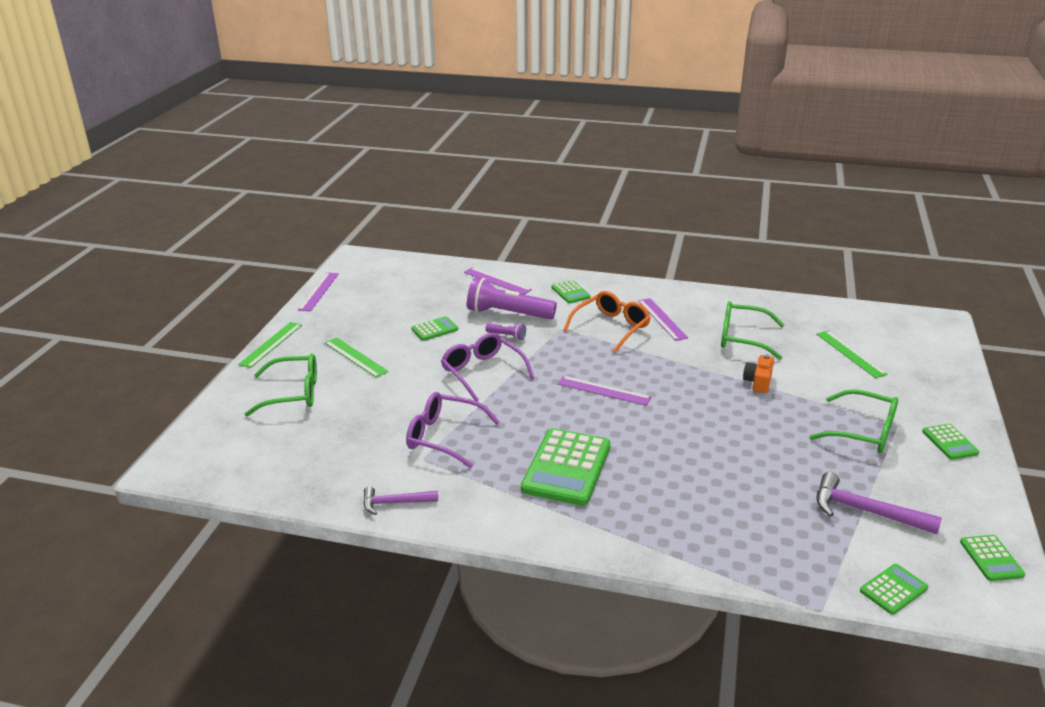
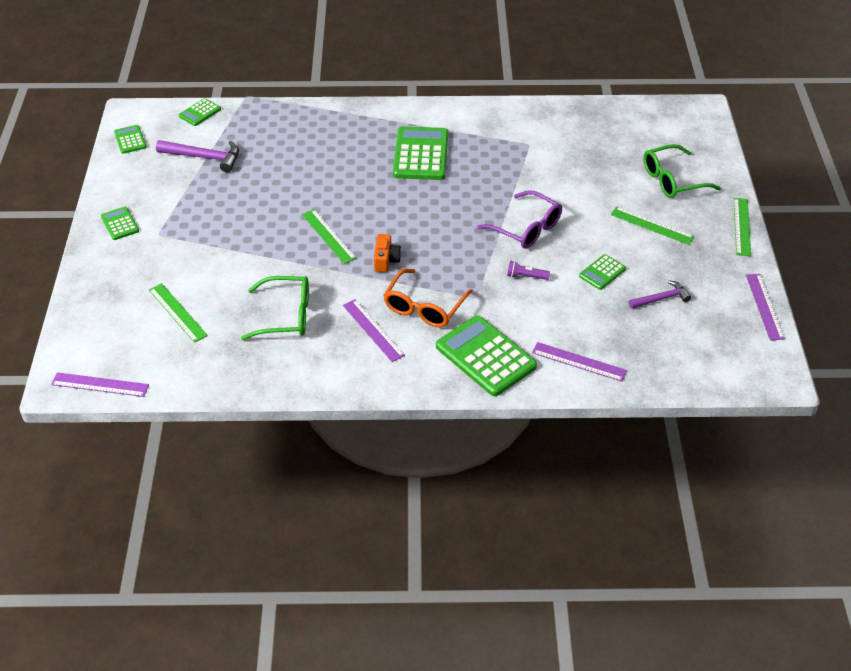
camera: 165 degrees right, 15 degrees up
purple hammer [363,487,438,515] -> purple hammer moved to [629,280,691,309]
purple glasses [406,392,500,468] -> none
purple flashlight [467,277,557,319] -> none
green calculator [552,280,591,303] -> green calculator [436,315,537,396], size x1.99
purple ruler [557,376,652,406] -> purple ruler moved to [51,372,149,397]
orange camera [743,355,774,393] -> orange camera moved to [374,234,401,272]
green glasses [809,389,898,453] -> none
none -> green ruler [302,209,357,264]

